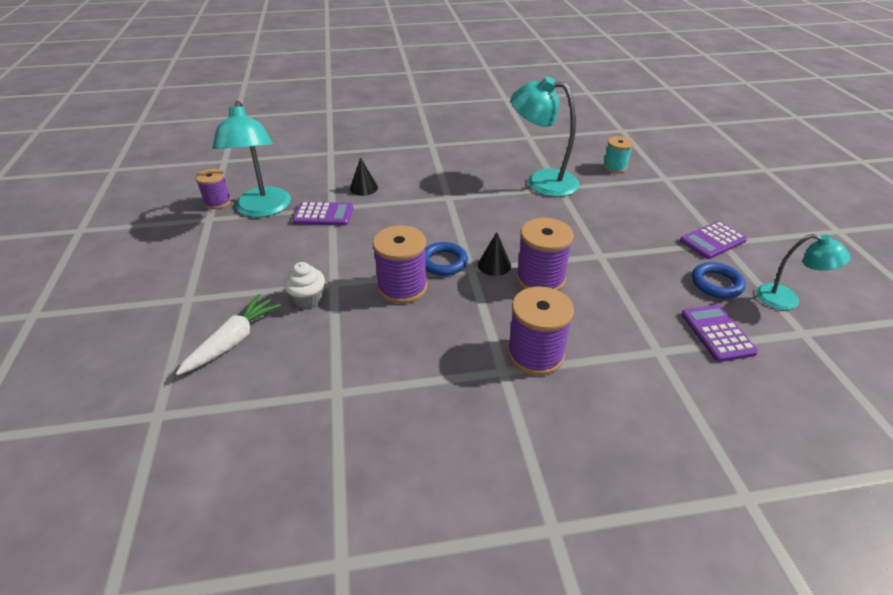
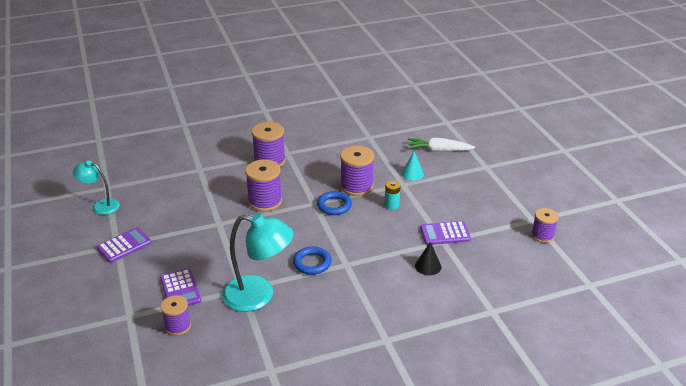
camera: 170 degrees right, 5 degrees down
white carrot [176,294,281,375] -> white carrot turned 75 degrees clockwise [407,138,475,151]
turquoise lamp [212,101,291,217] -> none
white cupcake [284,262,325,309] -> turquoise cone [401,151,424,181]
black cone [478,232,511,276] -> none
turquoise spool [603,136,633,174] -> purple spool [160,295,191,336]
purple calculator [681,305,758,362] -> purple calculator moved to [160,268,201,306]
blue ring [692,262,746,298] -> blue ring moved to [293,247,331,275]
none -> turquoise battery [385,181,401,210]

